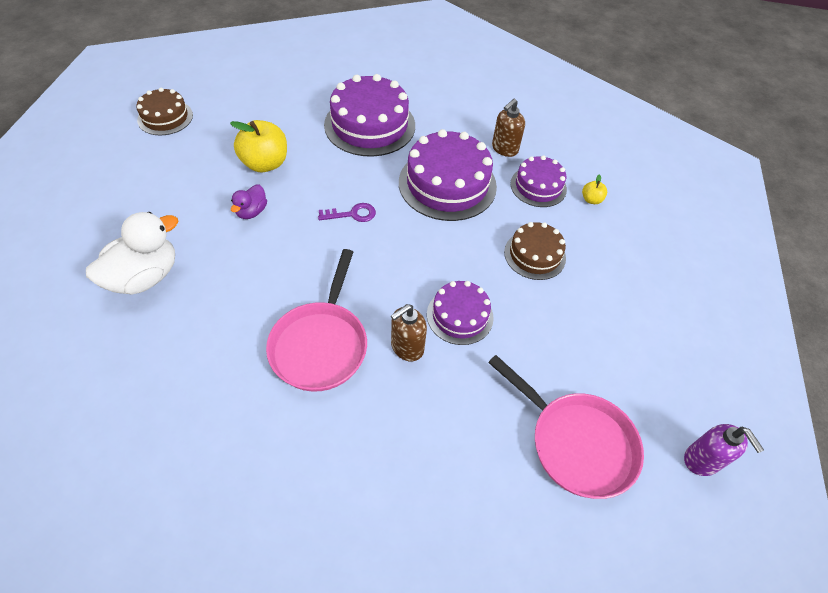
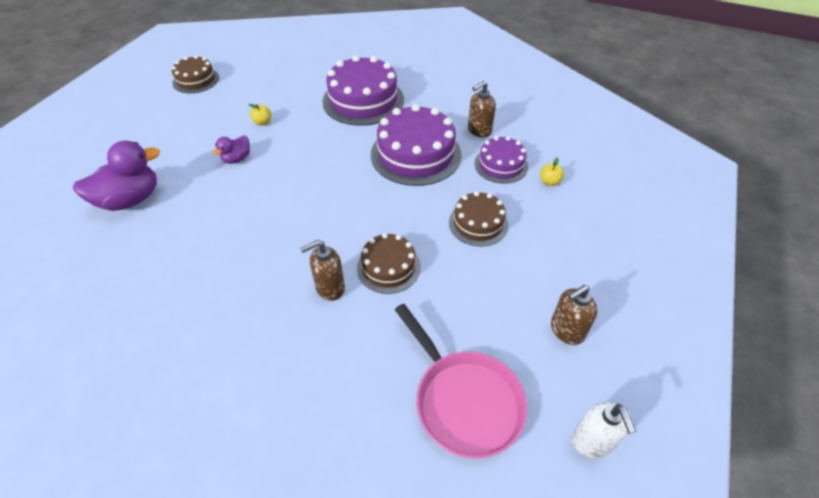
camera: 15 degrees right, 5 degrees down
white duck [86,212,178,294] -> purple duck [73,141,160,211]
yellow apple [230,120,287,172] -> yellow apple [248,104,271,125], size x0.46
pink pan [266,249,367,392] -> none
purple key [318,203,376,222] -> none
purple cake [427,281,494,345] -> brown cake [357,233,421,294]
purple soap dispenser [684,424,764,476] -> white soap dispenser [572,402,636,458]
none -> brown soap dispenser [551,285,598,345]

